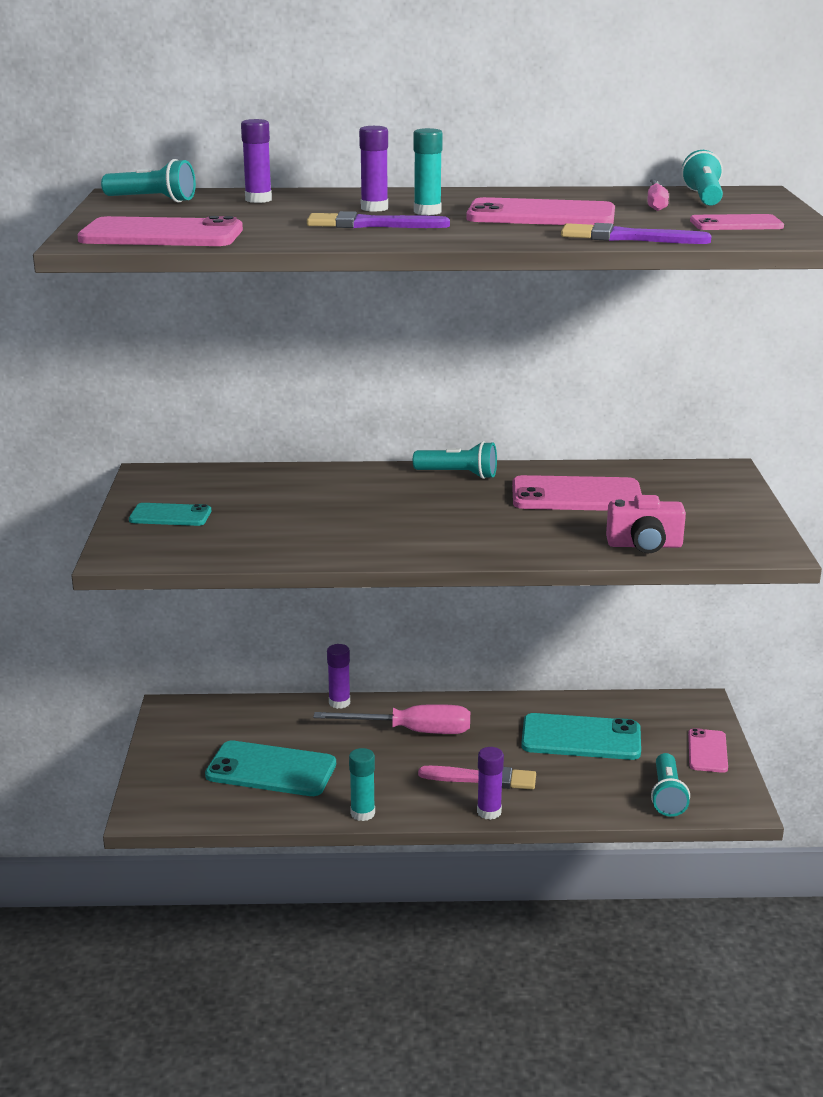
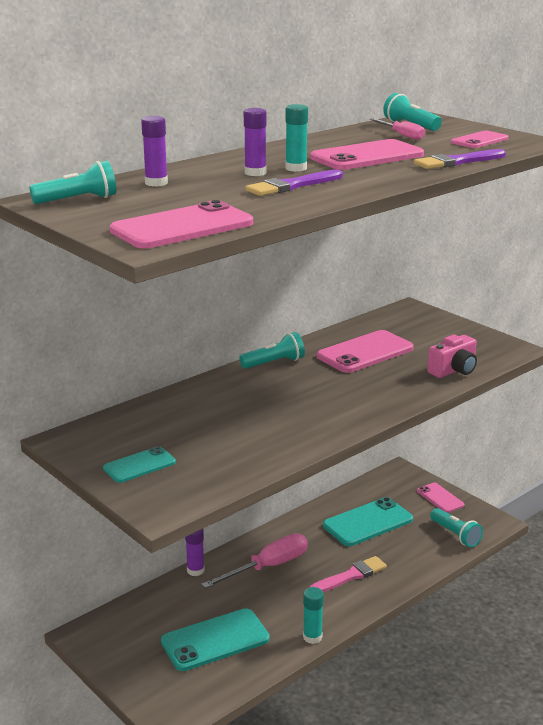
camera: 40 degrees left, 0 degrees up
purple glue stick [477,747,504,820] -> none

